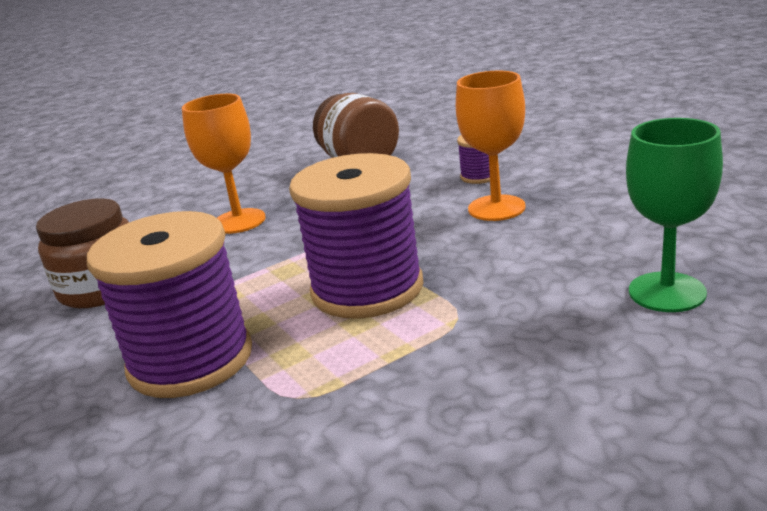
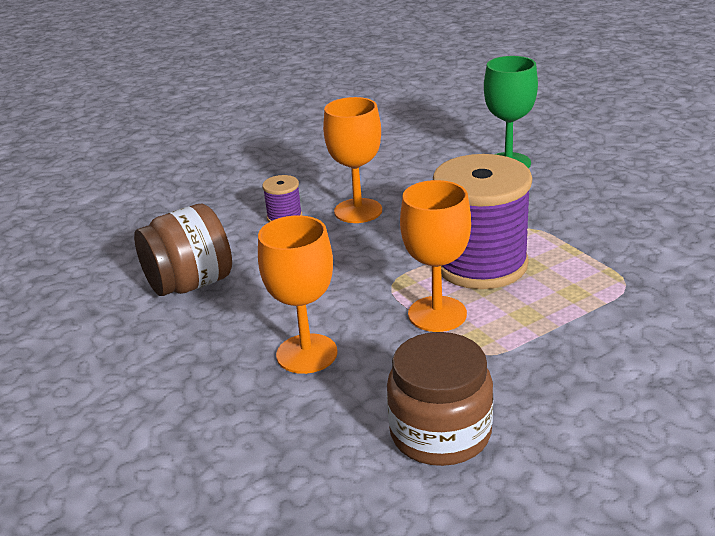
camera: 90 degrees left, 5 degrees up
purple spool [87,211,252,398] -> none
none -> orange goblet [400,180,471,332]

